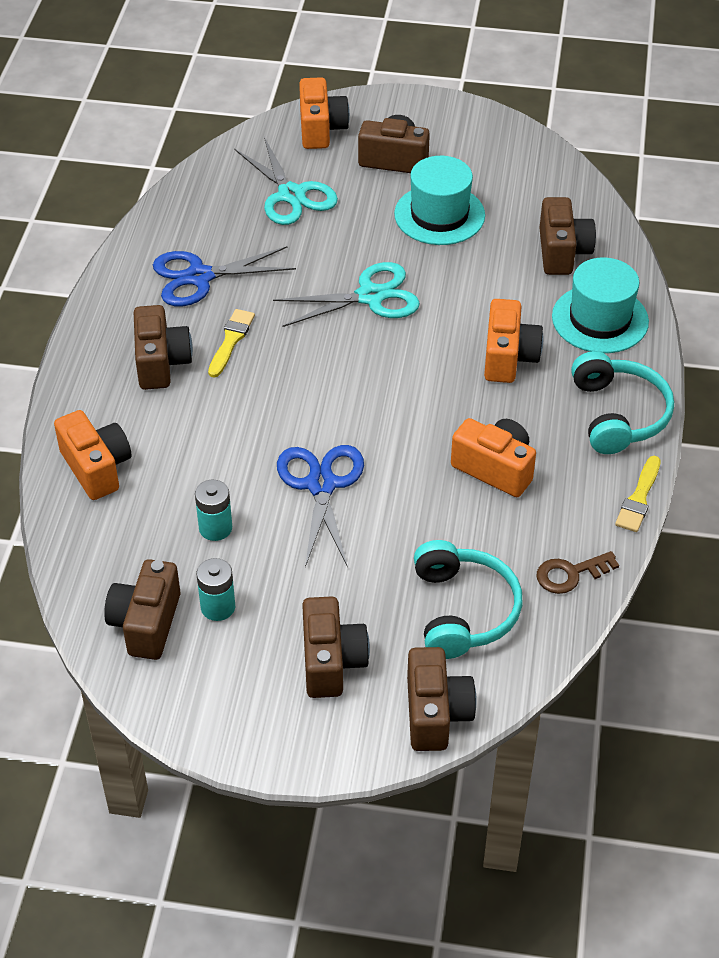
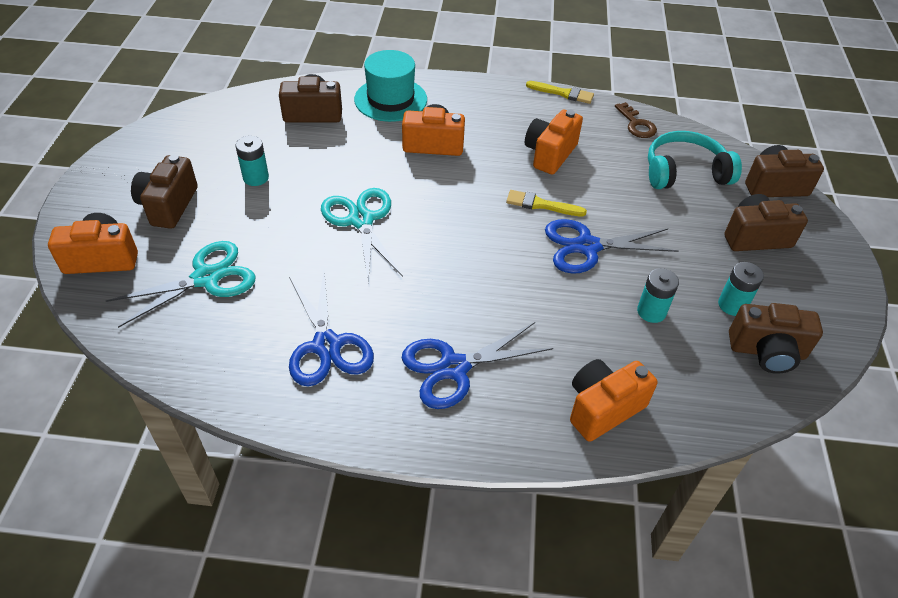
camera: 95 degrees left, 0 degrees up
brown camera [134,305,193,390] -> blue scissors [402,322,553,409]
yellow brush [208,309,255,377] -> yellow brush moved to [506,190,587,217]
turquoise hat [394,156,485,245] -> turquoise battery [235,136,269,186]
turquoise headphones [571,351,674,454] -> none

